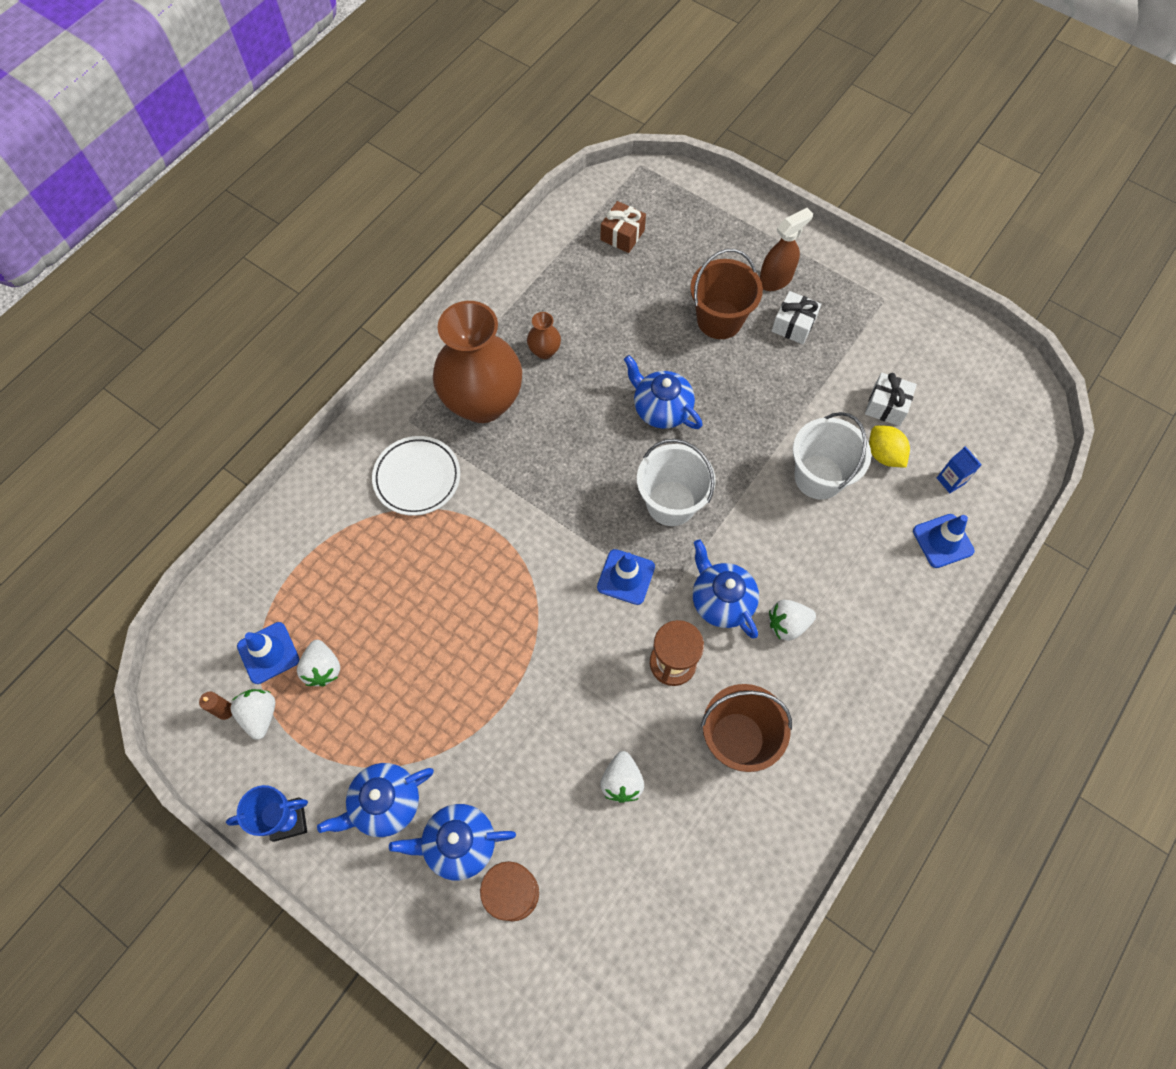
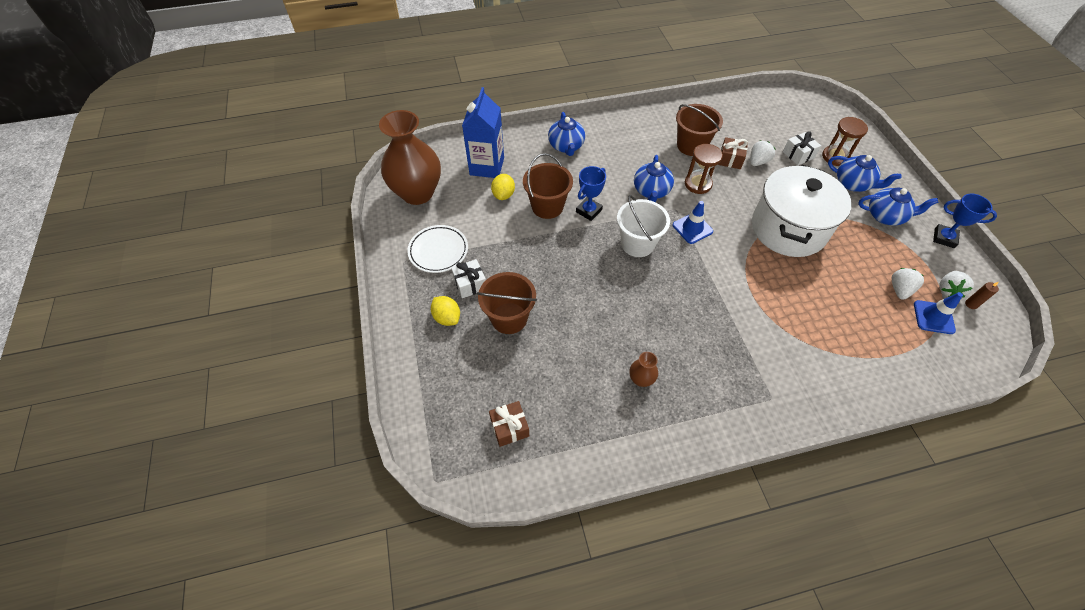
camera: 140 degrees left, 10 degrees down
white plate [372,436,460,516] -> white plate moved to [407,225,468,273]
brown vase [433,301,522,423] -> brown vase moved to [379,110,441,205]
blue teapot [624,355,702,429] -> blue teapot moved to [548,112,585,156]
brown spray bottle [760,208,813,291] -> yellow lemon [431,296,460,326]
white strawberry [769,600,816,641] -> none
white bucket [793,412,871,499] -> brown bucket [523,153,573,219]
white gift [865,373,917,426] -> white gift moved to [783,131,821,165]
blue traffic cone [913,514,974,568] -> none
blue carton [937,446,982,493] -> blue carton [462,87,504,178], size x2.33
none -> blue trophy [576,166,606,221]
none -> brown gift [718,137,748,169]
none -> white pot [752,165,852,257]

